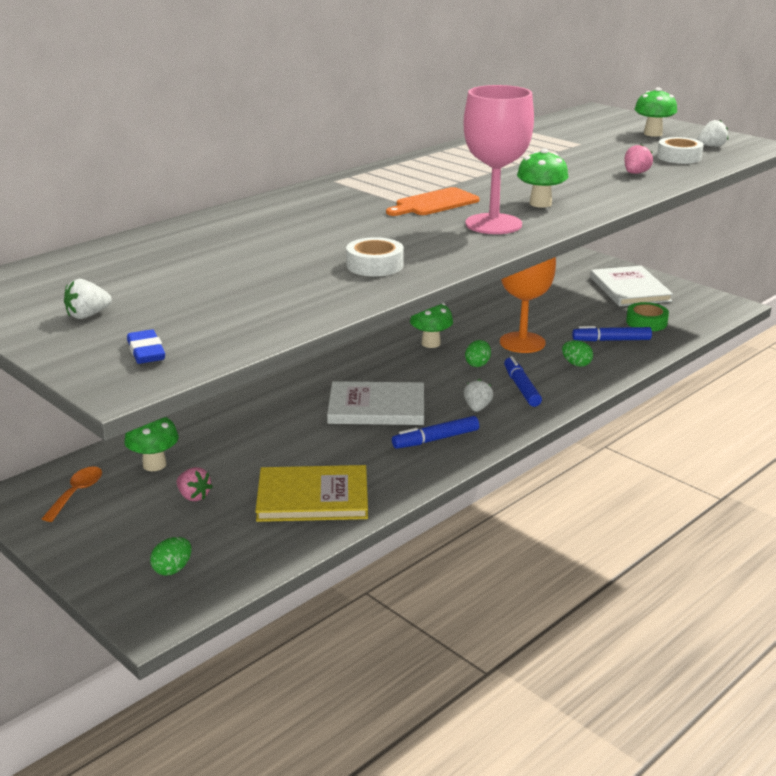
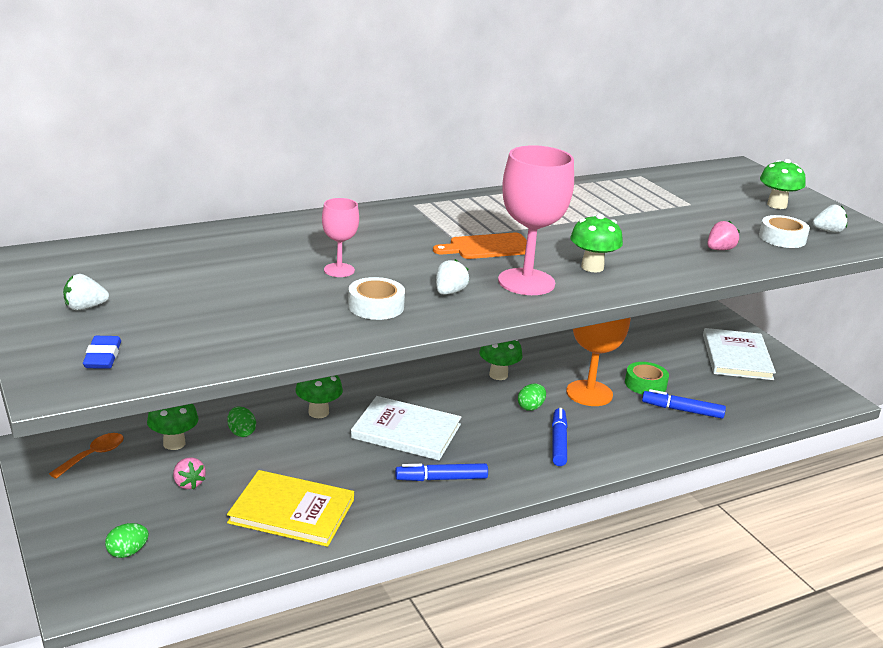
camera: 15 degrees right, 0 degrees up
white strawberry [464,379,493,412] -> white strawberry moved to [436,259,469,295]
green egg [562,340,593,367] -> green egg moved to [228,406,256,437]
green tape [626,302,669,331] -> green tape moved to [625,362,669,395]
none -> green mushroom [295,375,343,418]
none -> pink goblet [322,198,359,277]

